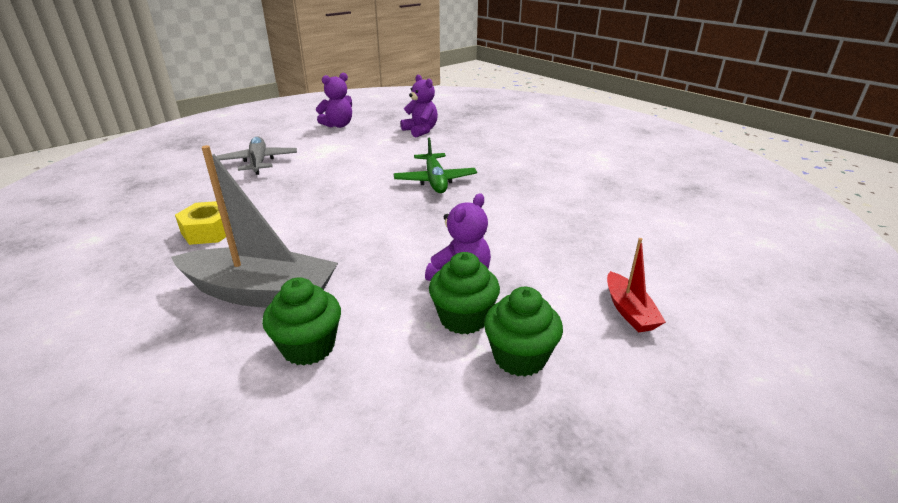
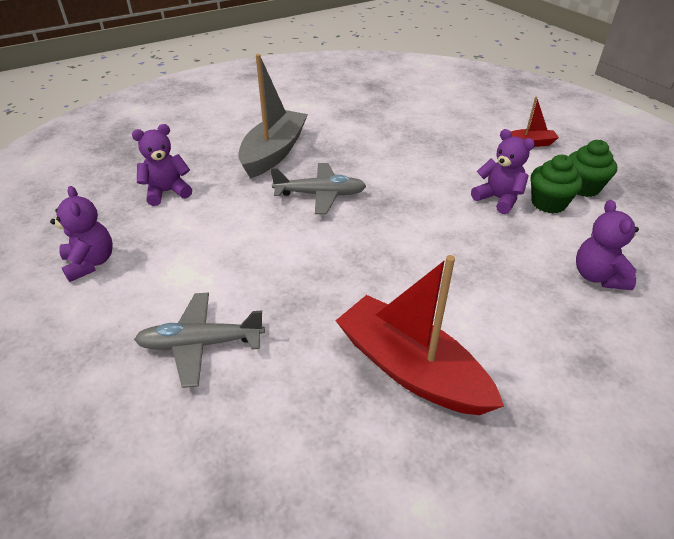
camera: 80 degrees left, 10 degrees up
grey boat [171,145,338,308] -> grey boat moved to [238,54,308,178]
yellow nut [175,201,232,245] -> red boat [336,255,504,415]
green cupcake [262,277,341,366] -> purple teddy bear [576,200,639,290]
green plane [393,138,477,193] -> grey plane [270,163,366,214]

